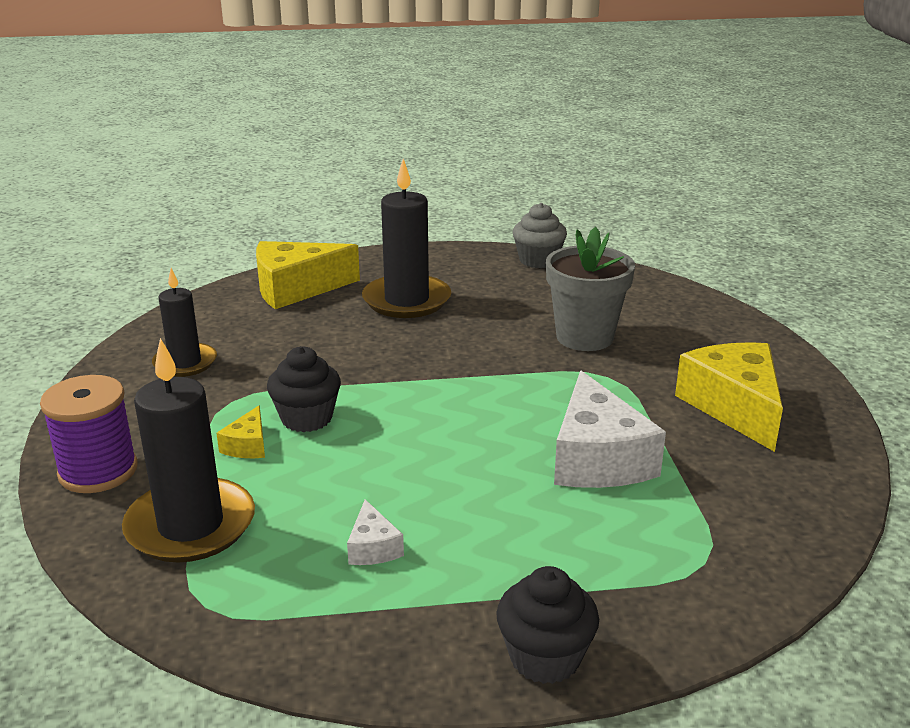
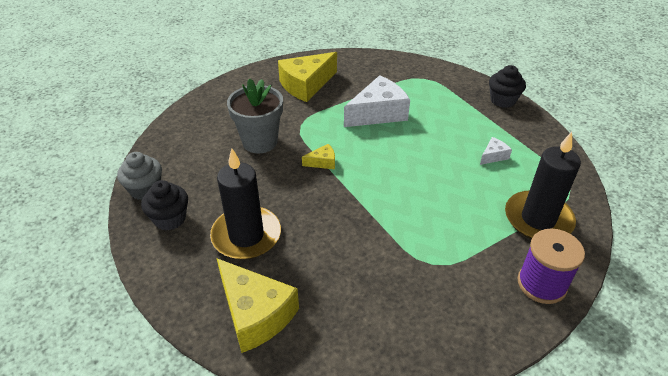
camera: 115 degrees left, 15 degrees up
black candle [152,268,217,377] -> none
yellow cheese [216,405,265,458] -> yellow cheese moved to [302,144,335,169]
black cupcake [267,346,341,432] -> black cupcake moved to [141,180,188,231]

